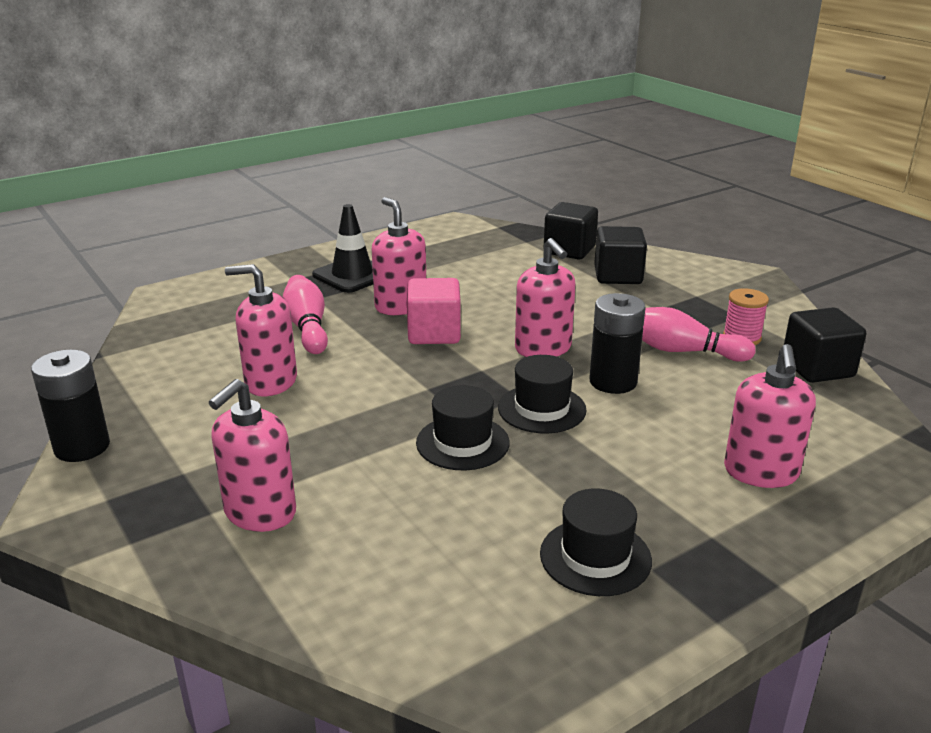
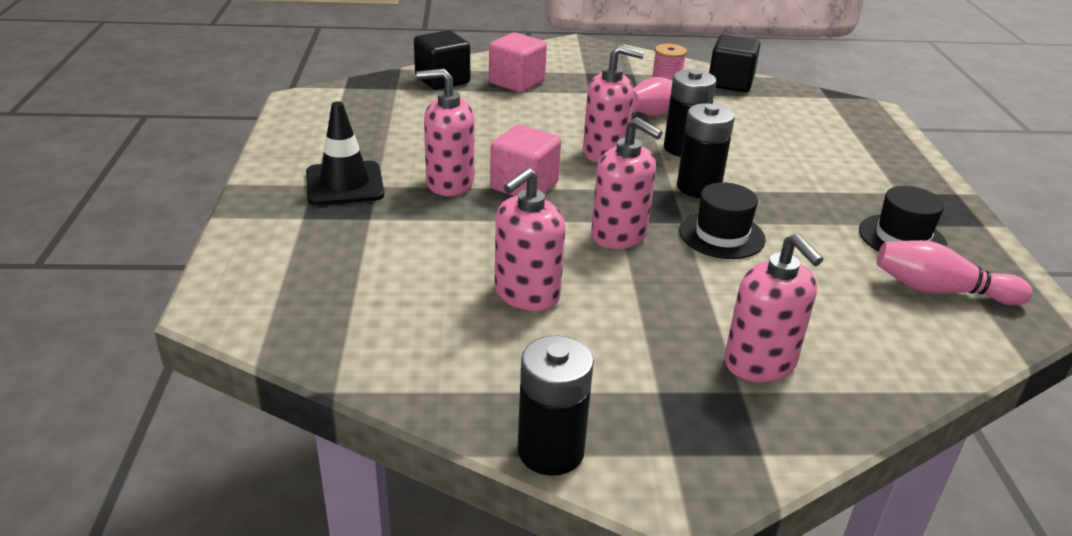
camera: 60 degrees left, 5 degrees up
pink bowling pin [283,275,328,354] -> pink bowling pin moved to [877,240,1032,305]
black hat [498,355,587,433] -> black battery [677,103,735,198]
black cube [594,226,647,284] -> pink cube [489,32,547,93]
pink soap dispenser [724,344,816,488] -> pink soap dispenser moved to [591,117,663,249]

